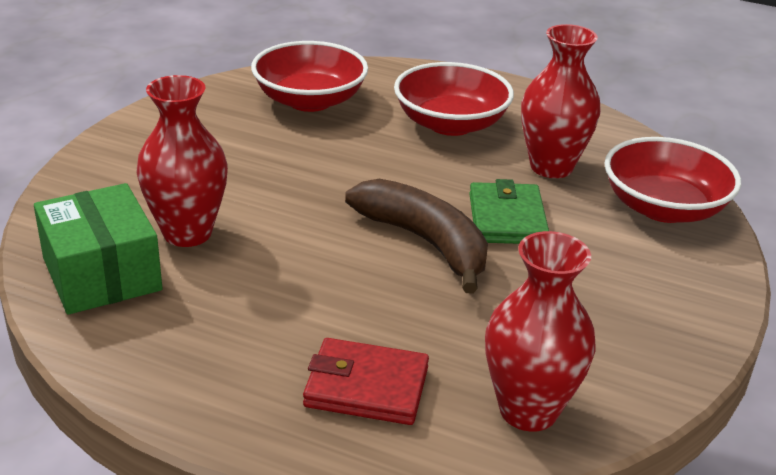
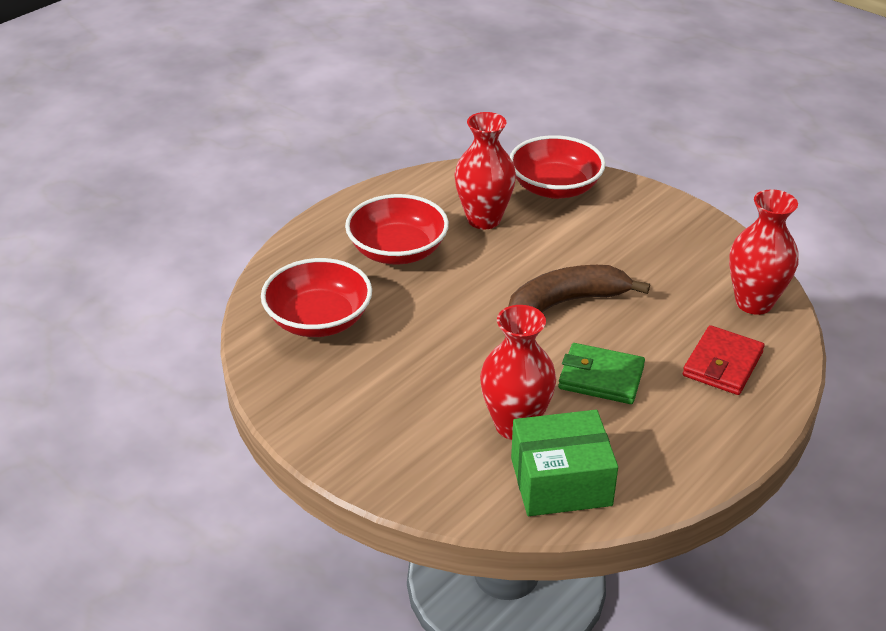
camera: 70 degrees left, 5 degrees up
green wallet [469,179,549,244] -> green wallet moved to [558,343,645,404]

